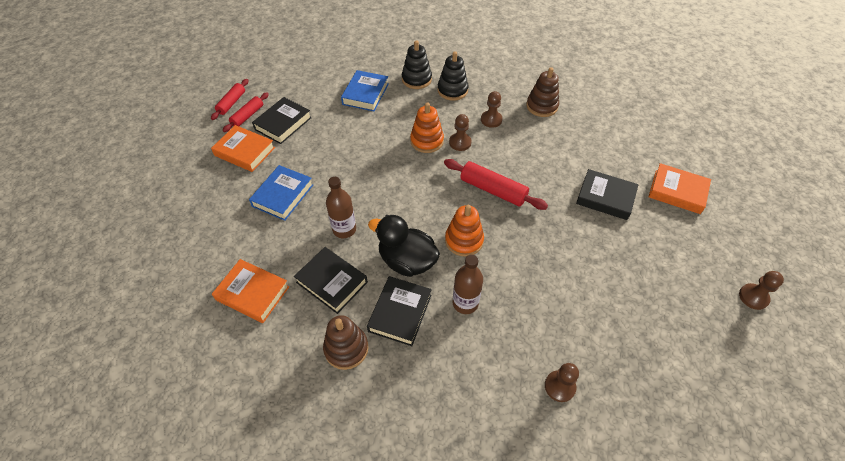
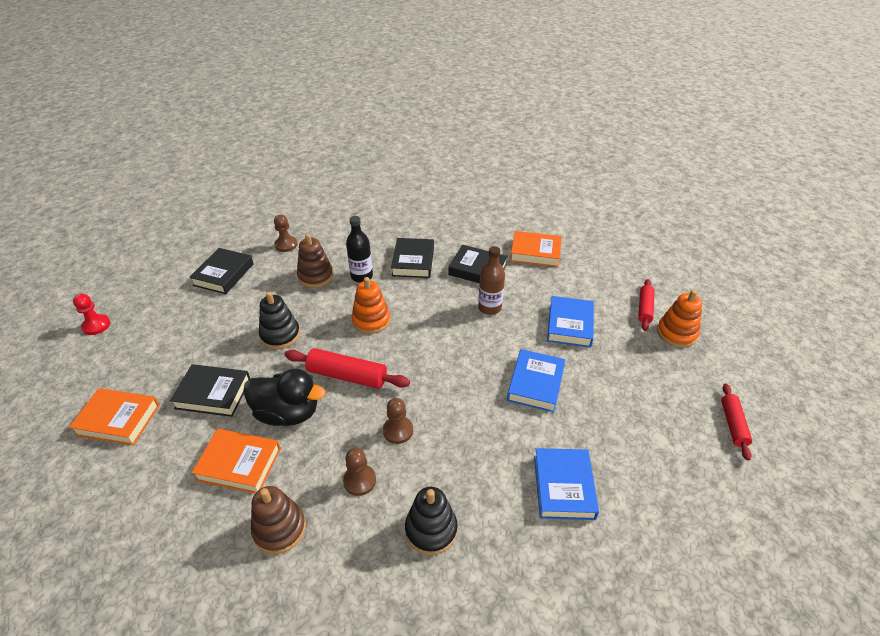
camera: 165 degrees right, 10 degrees down
orange book [211,125,275,172] -> orange book moved to [191,429,281,493]
red rolling pin [222,93,269,132] -> red rolling pin moved to [638,279,655,331]
black book [252,97,312,144] -> black book moved to [189,248,254,294]
brown stacking toy [323,315,369,370] -> brown stacking toy moved to [297,234,333,288]
black duck [368,215,440,277] -> black duck moved to [243,368,325,426]
black stacking toy [402,40,432,89] -> black stacking toy moved to [259,292,300,349]
orange stacking toy [410,102,444,153] -> orange stacking toy moved to [657,290,702,347]
brown bottle [452,254,483,314] -> black bottle [346,216,373,283]
brown pawn [739,271,784,310] -> red pawn [73,294,110,335]
none -> blue book [507,349,566,412]

